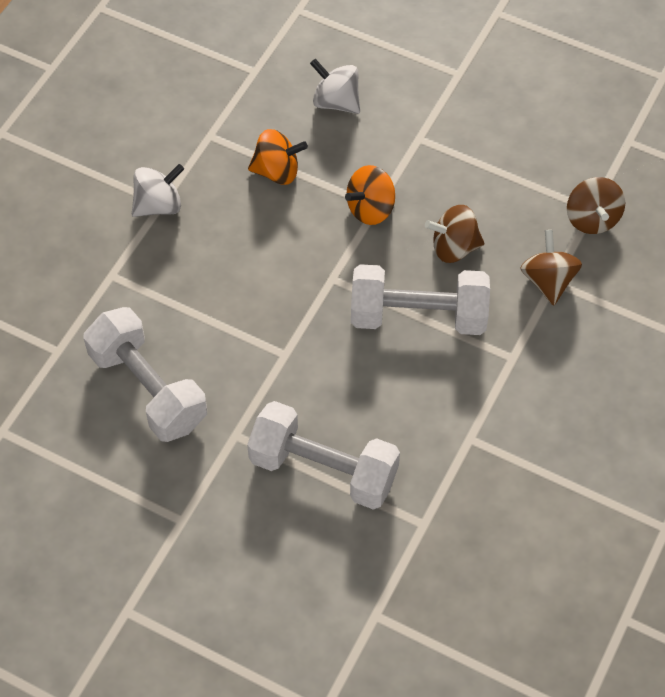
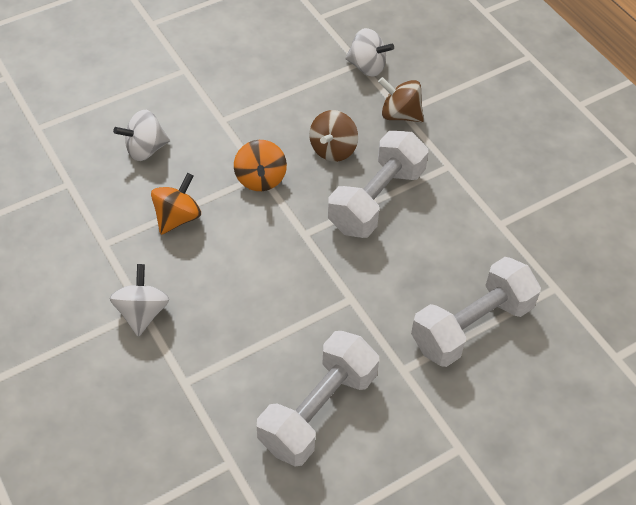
camera: 60 degrees left, 5 degrees down
white dumbbell [83,307,207,442] -> white dumbbell turned 45 degrees counterclockwise [257,331,379,466]
brown spinning top [567,177,625,234] -> white spinning top [345,28,394,77]

